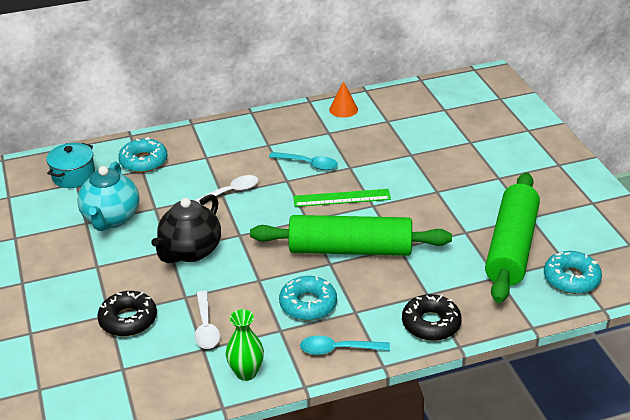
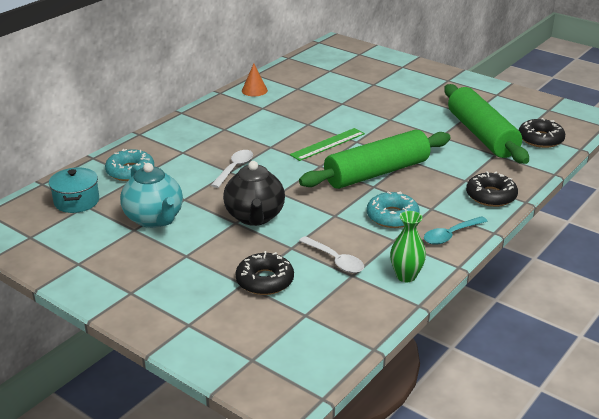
camera: 35 degrees left, 5 degrees down
turquoise spoon [269,152,338,170] -> none
turquoise donut [544,251,602,294] -> black donut [519,118,565,148]

